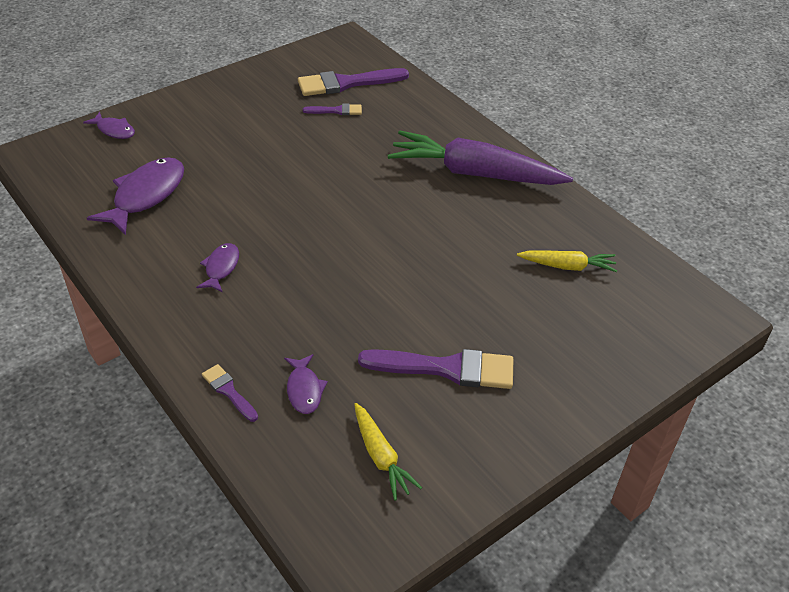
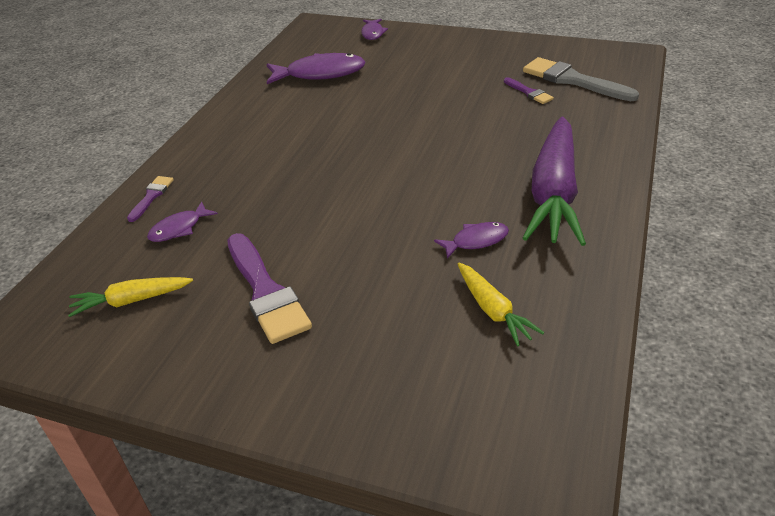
camera: 60 degrees right, 5 degrees down
purple fish [196,243,239,293] -> purple fish moved to [434,222,509,259]
purple brush [298,68,409,96] -> grey brush [523,57,639,101]
yellow carrot [354,403,422,501] -> yellow carrot turned 45 degrees clockwise [68,277,193,317]
purple carrot [388,131,573,185] -> purple carrot turned 150 degrees counterclockwise [523,117,586,246]

